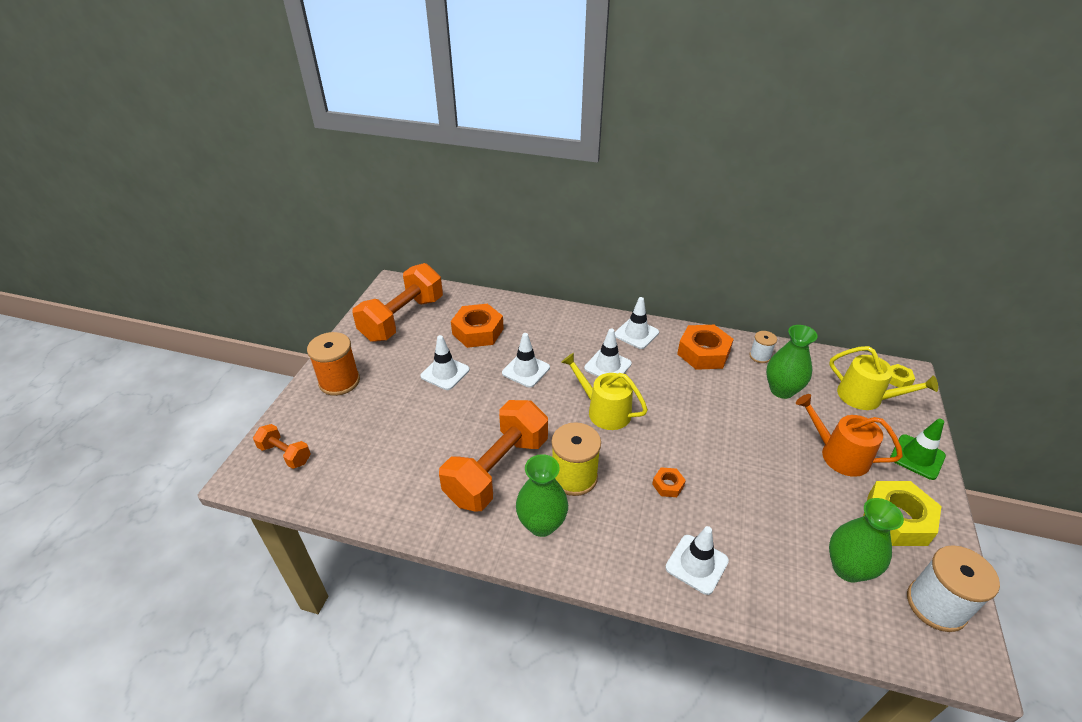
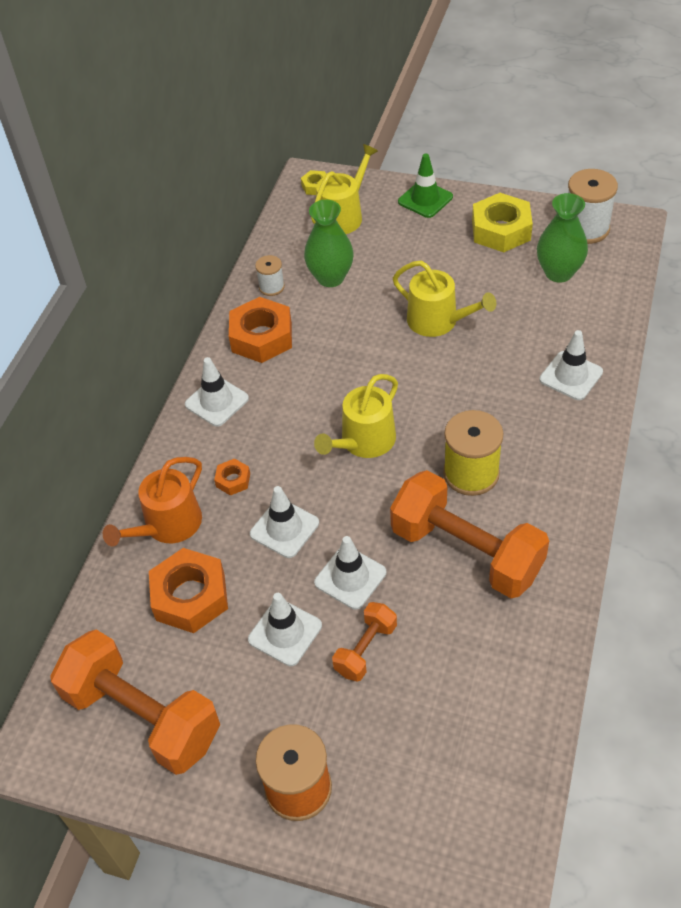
camera: 85 degrees left, 10 degrees up
orange dumbbell [253,424,311,469] -> orange dumbbell moved to [332,602,397,681]
green vase [516,454,568,537] -> none
white traffic cone [584,329,632,377] -> white traffic cone moved to [314,536,386,610]
orange nut [652,467,686,497] -> orange nut moved to [214,458,250,496]
orange watering can [796,394,903,477] -> orange watering can moved to [103,457,202,546]
none -> yellow watering can [393,261,496,337]

